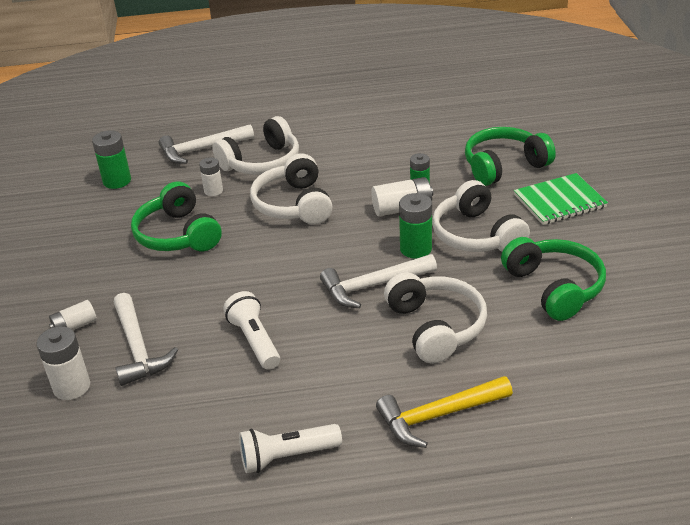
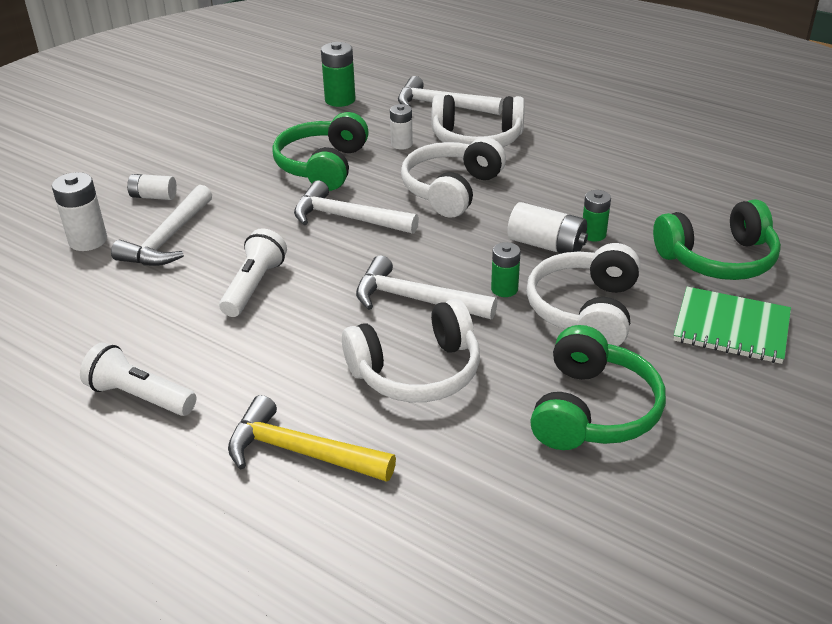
camera: 40 degrees right, 0 degrees up
white headphones [384,272,487,363] -> white headphones turned 45 degrees clockwise [342,299,480,402]
green battery [399,193,432,259] -> green battery [491,242,521,297], size x0.66
green headphones [465,127,556,186] -> green headphones turned 150 degrees clockwise [653,199,781,280]
none -> white hammer [294,180,419,234]

